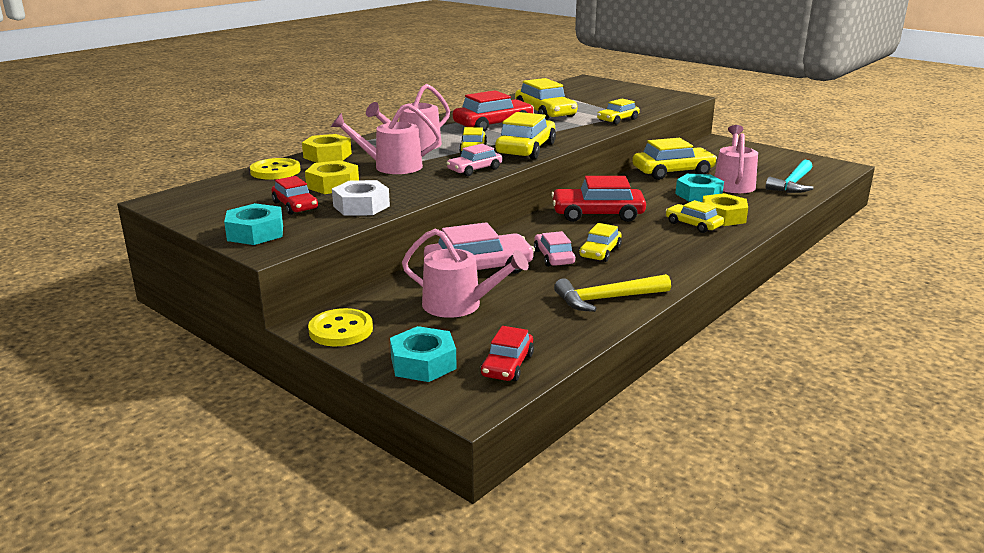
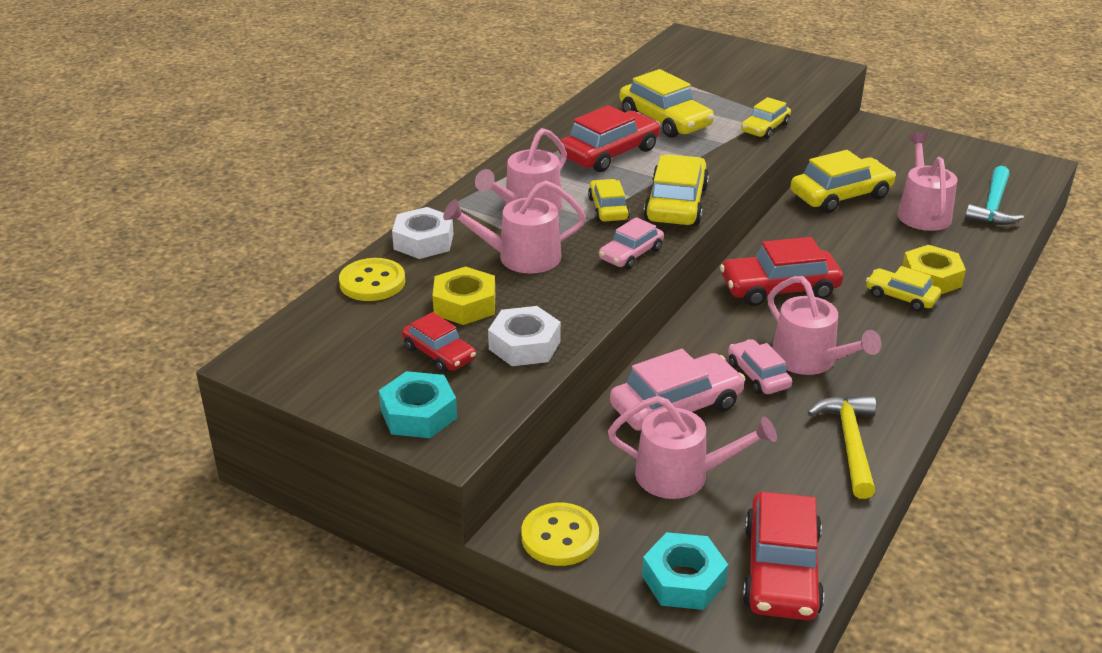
camera: 10 degrees left, 10 degrees up
yellow nut [302,134,352,163] -> white nut [392,207,453,259]
red car [481,326,534,381] -> red car [743,492,824,620], size x1.68
yellow hammer [554,274,671,312] -> yellow hammer turned 120 degrees clockwise [807,396,876,499]
yellow car [579,223,622,262] -> pink watering can [767,276,882,375]
turquoise nut [675,174,724,202] -> none

